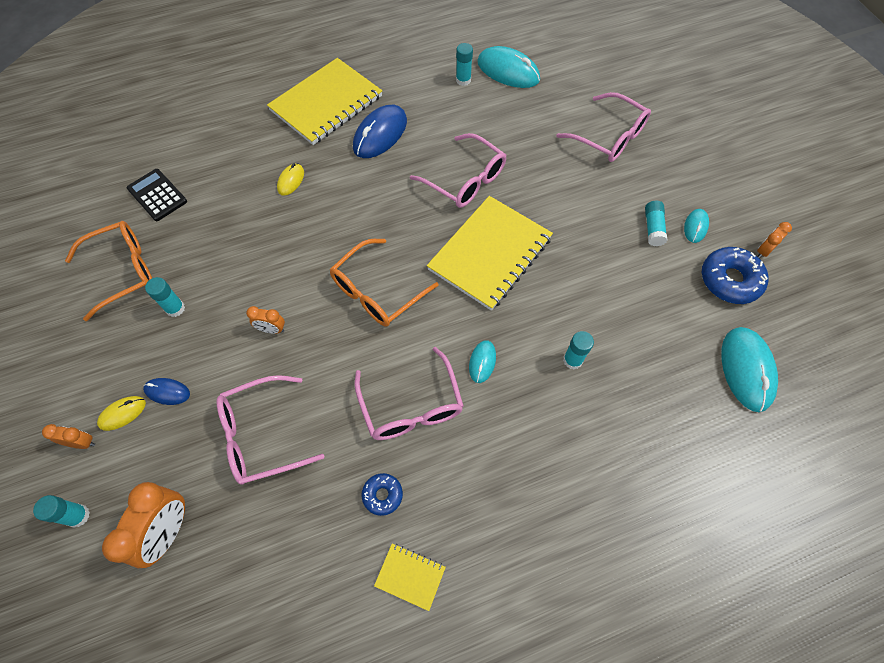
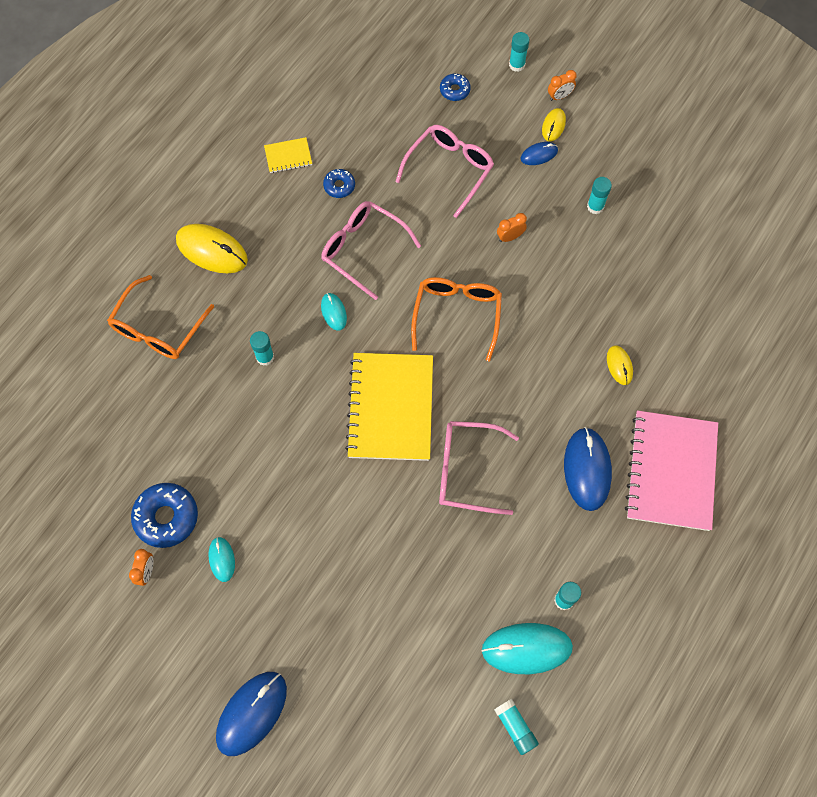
camera: 145 degrees right, 5 degrees up
orange glasses [65,221,152,321] -> orange glasses moved to [107,275,214,359]
orange clock [102,482,185,568] -> blue donut [440,74,471,101]
black calculator [127,169,187,221] -> none
yellow notebook [267,58,382,145] -> pink notebook [625,411,718,531]
pink glasses [556,92,651,162] -> none
turquoise glue stick [645,201,668,246] -> turquoise glue stick moved to [494,699,539,755]
turquoise mouse [721,327,778,412] -> none
none -> yellow mouse [176,224,248,273]
none -> blue mouse [216,672,287,756]

